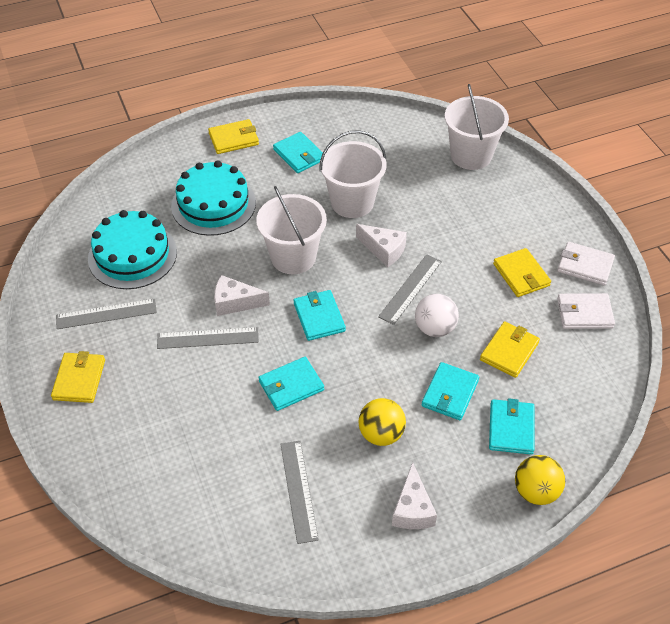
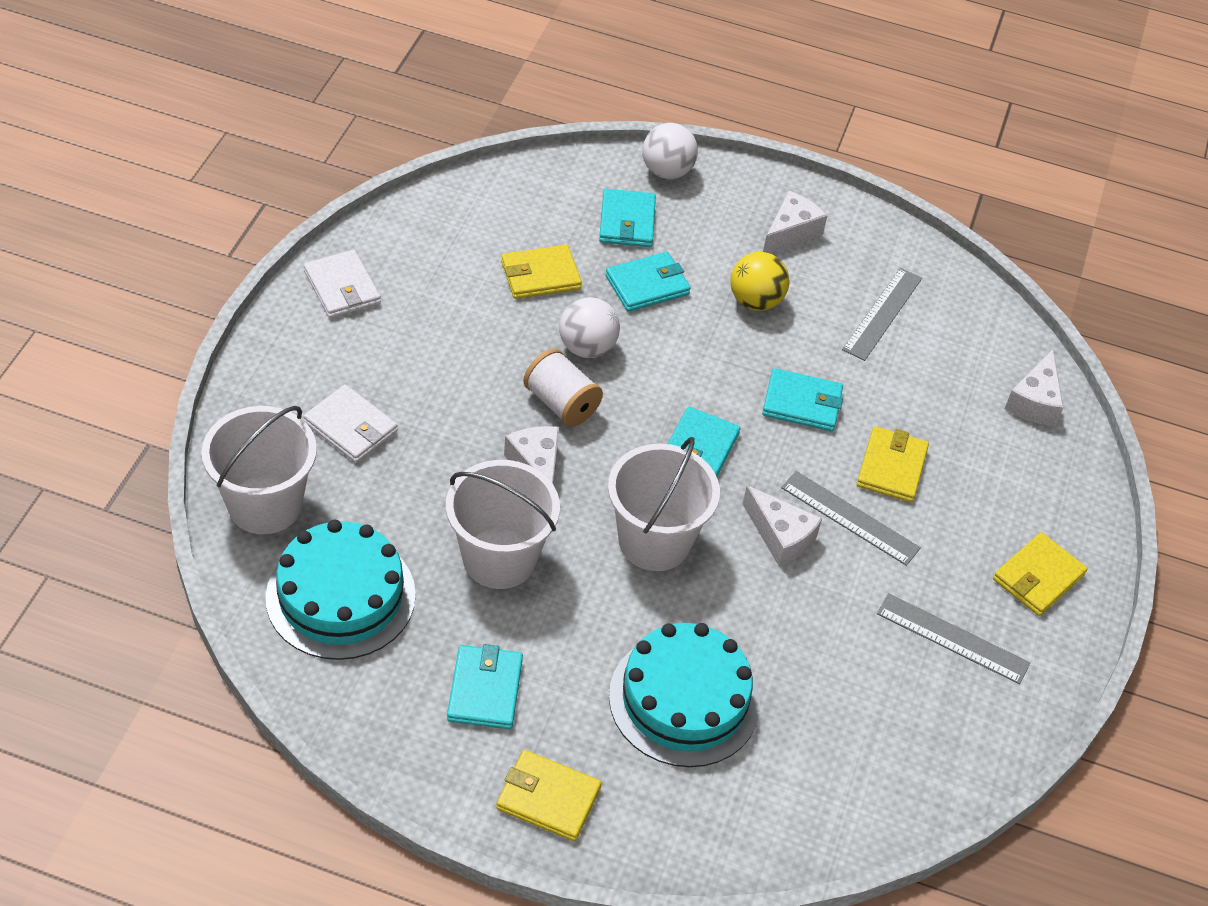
camera: 145 degrees left, 0 degrees up
turquoise cake [88,210,177,289] -> turquoise cake moved to [266,519,416,660]
grey ruler [378,254,442,325] -> white spool [523,349,603,427]
turquoise wallet [489,398,534,455] -> turquoise wallet turned 45 degrees counterclockwise [599,189,656,247]
yellow wallet [493,248,551,297] -> yellow wallet moved to [856,426,929,502]
yellow ball [515,455,565,505] -> white ball [642,123,698,179]
white wallet [557,293,615,329] -> white wallet moved to [303,384,398,463]
none -> white cheese [1005,350,1064,426]

